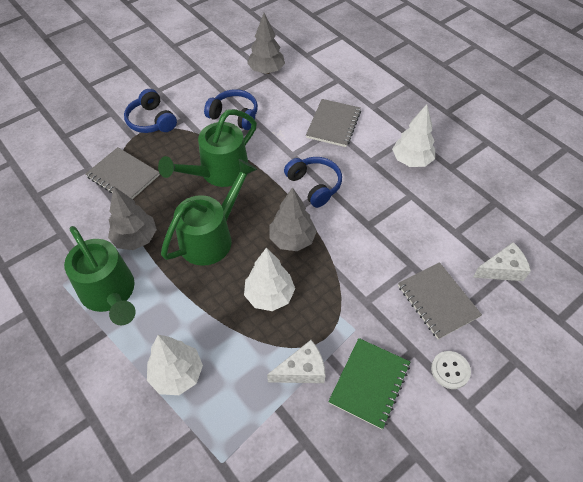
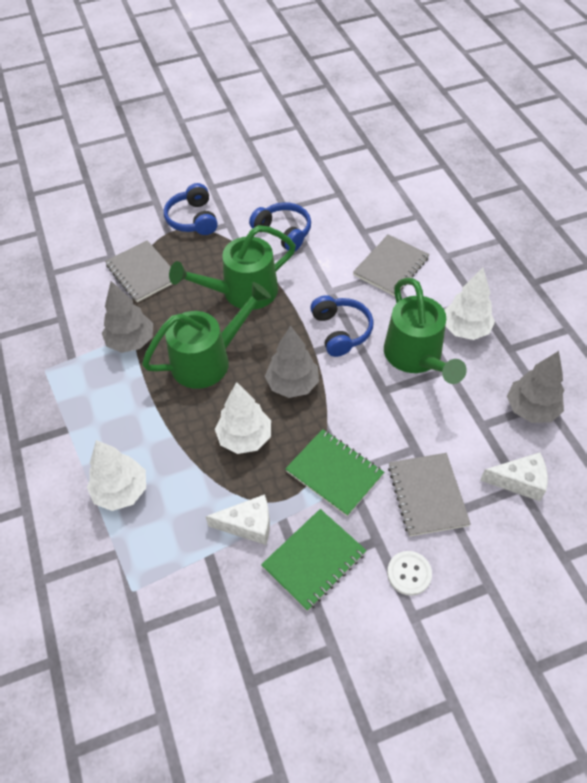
camera: 20 degrees right, 0 degrees up
green watering can [64,226,136,325] -> green watering can moved to [384,278,467,384]
grey tree [247,13,285,74] -> grey tree moved to [507,351,564,423]
none -> green notebook [285,429,384,516]

